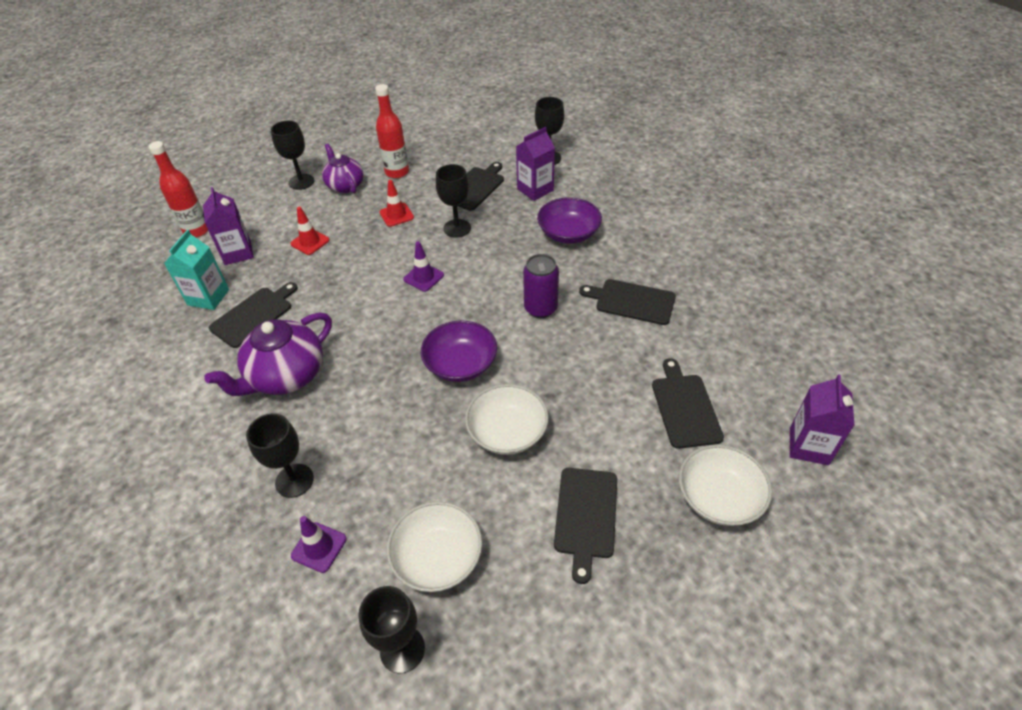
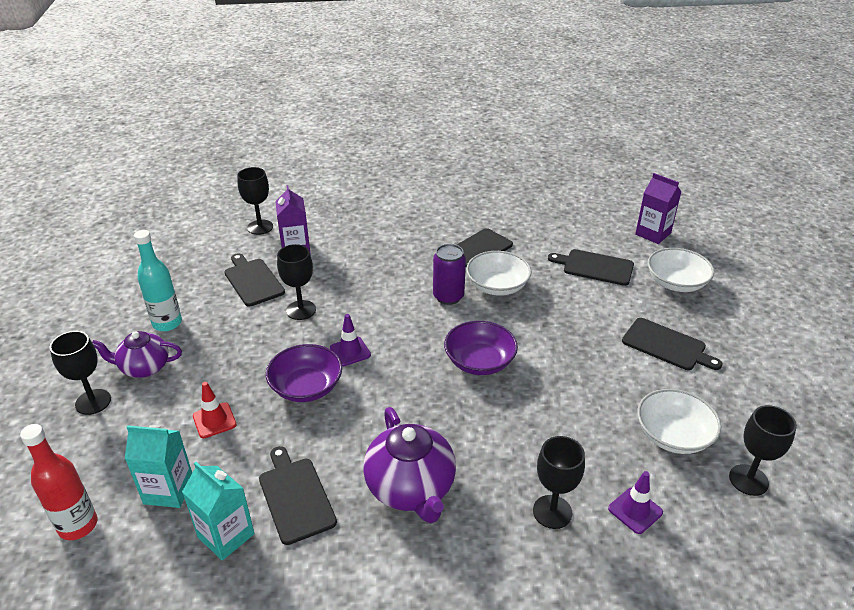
camera: 65 degrees left, 10 degrees down
purple carton [203,187,254,265] -> turquoise carton [125,425,192,508]
red bottle [375,84,409,178] -> turquoise bottle [134,230,182,331]
red traffic cone [379,180,414,227] -> none
white bowl [465,384,549,455] -> white bowl moved to [466,251,532,296]
purple bowl [537,197,602,244] -> purple bowl moved to [266,344,342,402]

